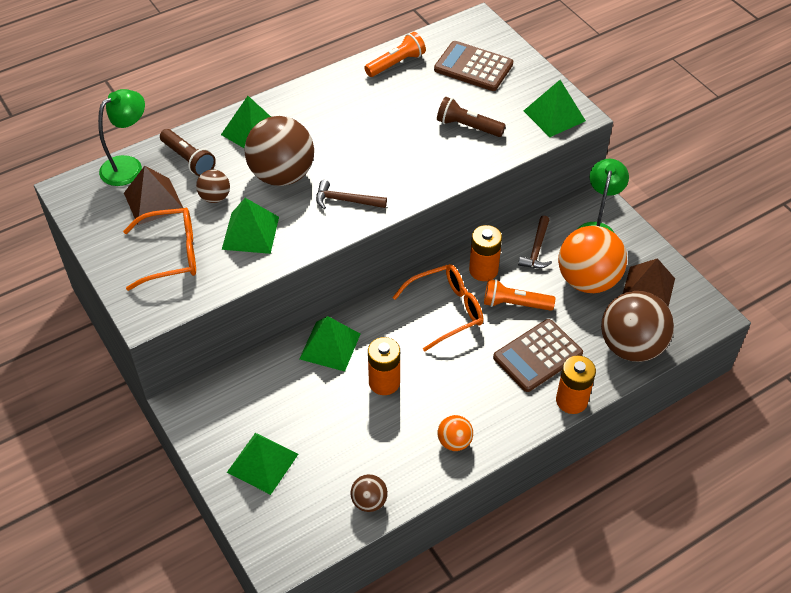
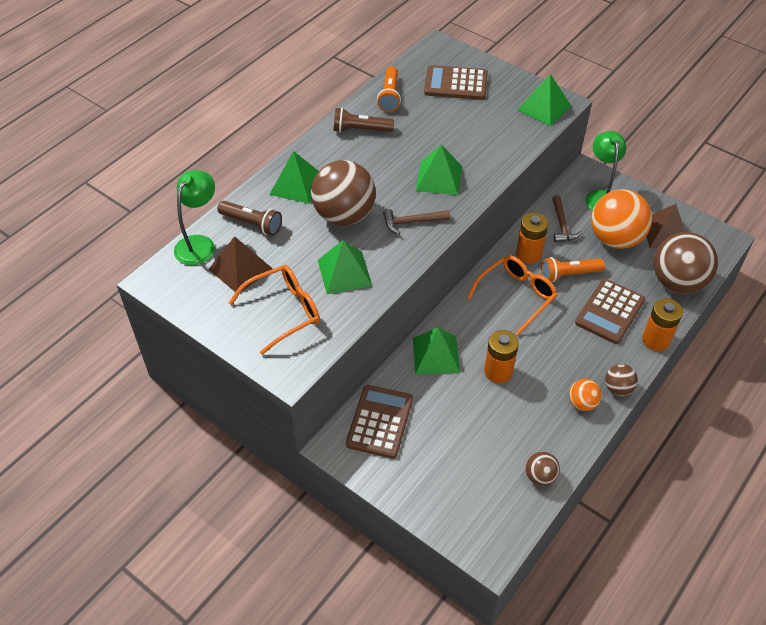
camera: 20 degrees left, 0 degrees up
brown ball [196,169,230,203] -> brown ball moved to [605,364,638,396]
green pyramid [227,433,298,495] -> green pyramid moved to [416,145,462,195]
orange flashlight [364,32,426,77] -> orange flashlight turned 150 degrees clockwise [377,66,401,112]
brown flashlight [437,97,506,137] -> brown flashlight moved to [334,108,394,132]
none -> brown calculator [346,385,413,459]

